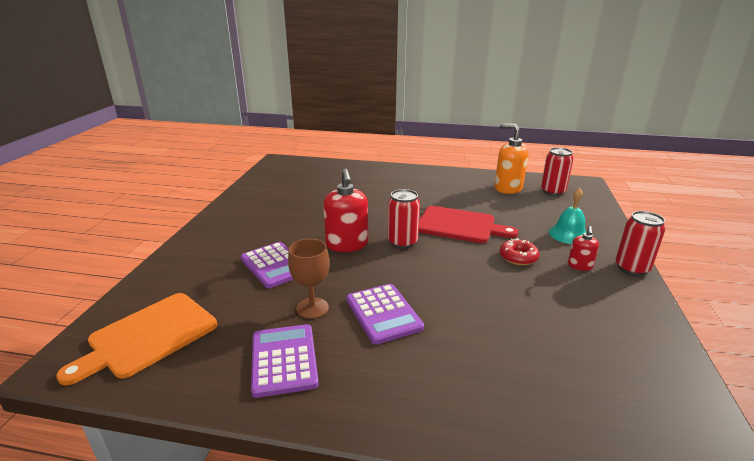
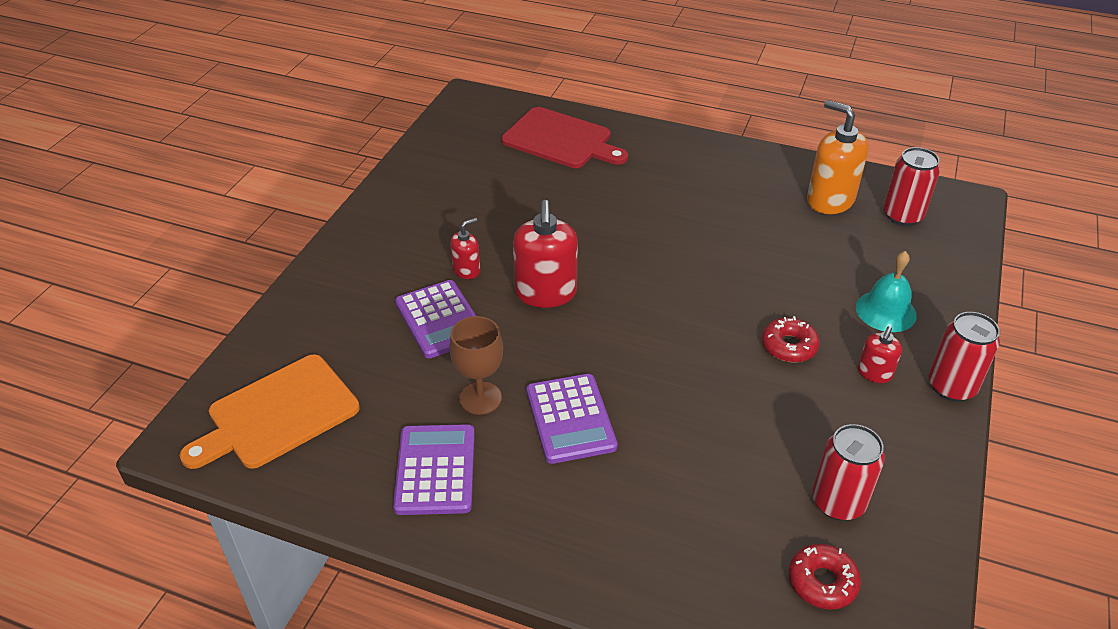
camera: 10 degrees right, 15 degrees up
red can [388,189,420,249] -> red can moved to [812,424,885,521]
red cutting board [419,206,518,243] -> red cutting board moved to [501,107,628,168]
none -> red soap dispenser [450,218,480,279]
none -> red donut [789,544,861,609]

